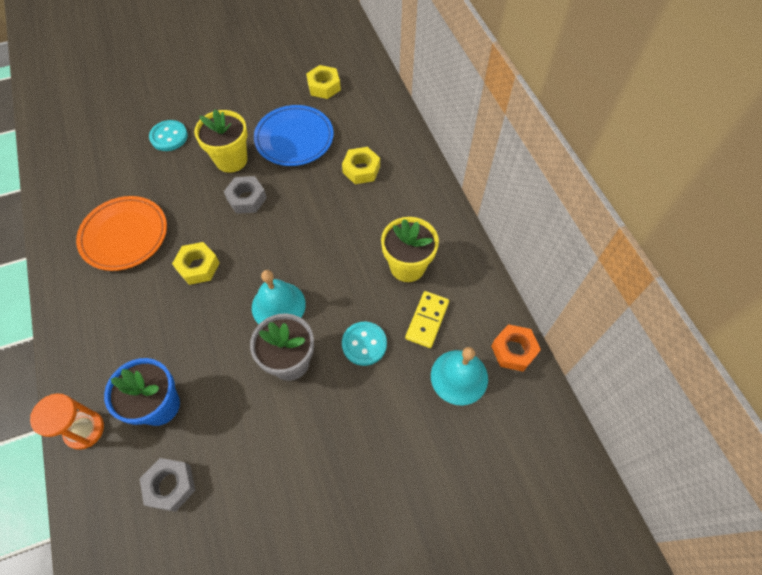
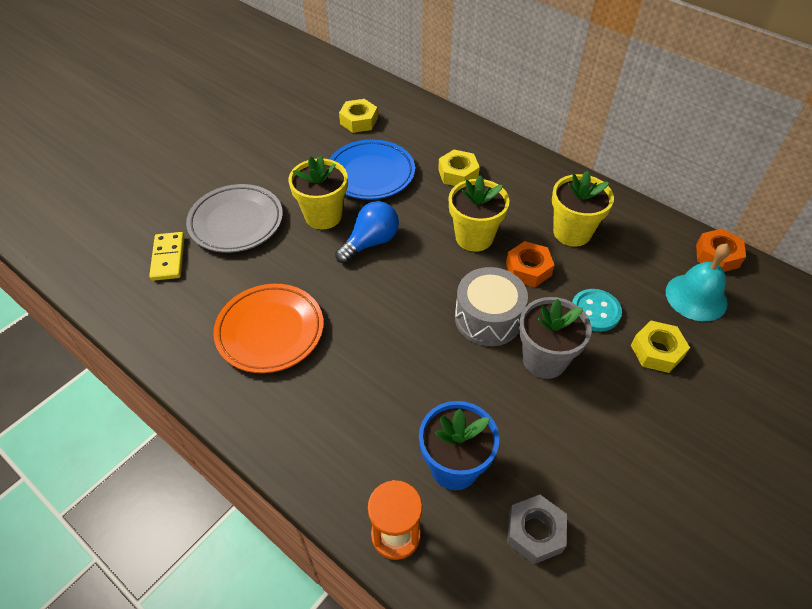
camera: 30 degrees left, 10 degrees down
turquoise button [149,120,188,151] -> grey plate [186,184,283,253]
yellow nut [172,242,220,285] -> yellow nut moved to [631,321,690,373]
grey nut [224,176,267,214] -> blue light bulb [335,201,399,264]
turquoise bell [252,270,306,324] -> grey drum [455,267,528,346]
yellow domino [405,291,449,348] -> yellow domino moved to [149,232,185,281]
none -> yellow flower pot [449,175,510,252]
none -> orange nut [506,241,554,287]

